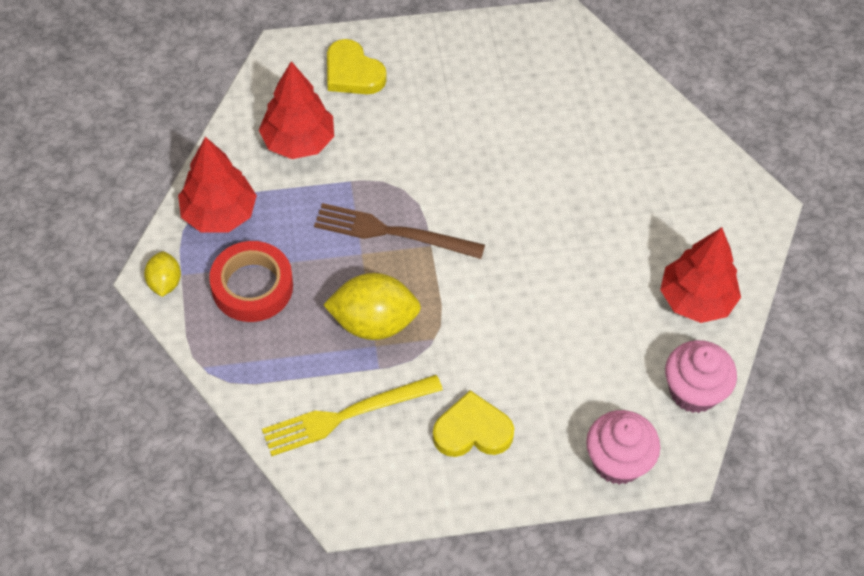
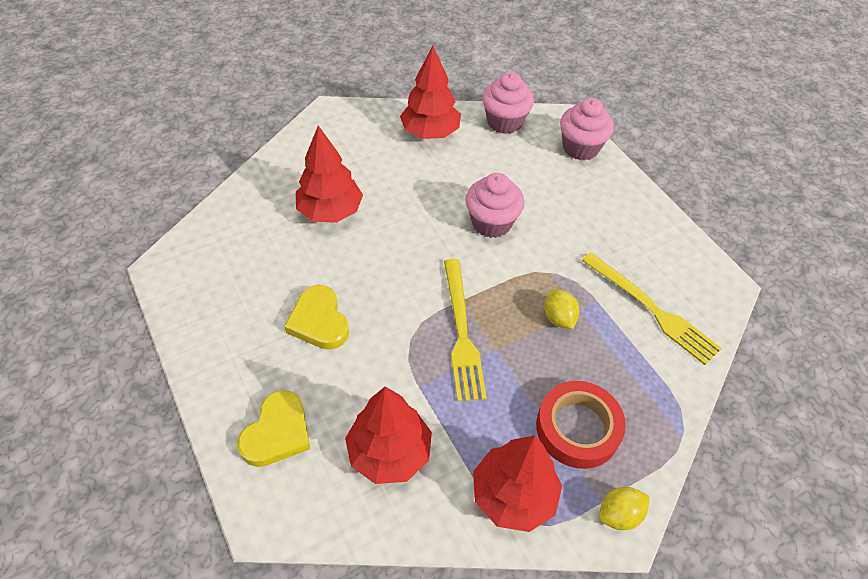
camera: 110 degrees left, 5 degrees down
brown fork [314,203,485,259] -> yellow fork [444,259,487,402]
yellow lemon [323,273,421,340] -> yellow lemon [544,289,580,329], size x0.55
yellow heart [433,390,514,457] -> yellow heart moved to [284,285,349,350]
none -> red tree [296,126,363,223]
none -> pink cupcake [465,173,525,238]

